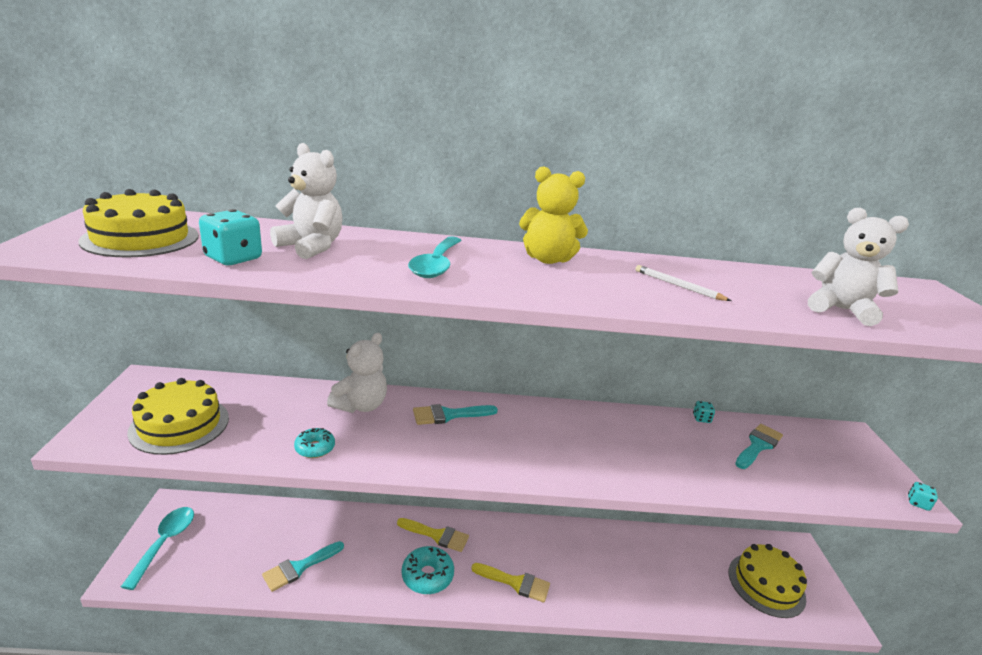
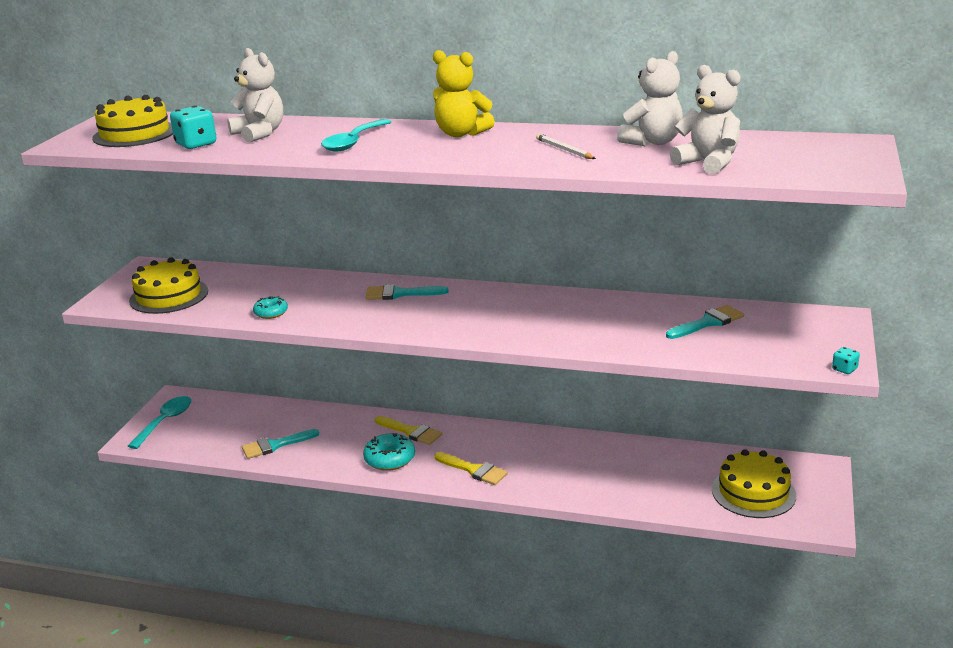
camera: 20 degrees right, 0 degrees up
white teddy bear [327,333,387,413] -> white teddy bear moved to [617,51,683,146]
turquoise dice [693,401,715,423] -> none

